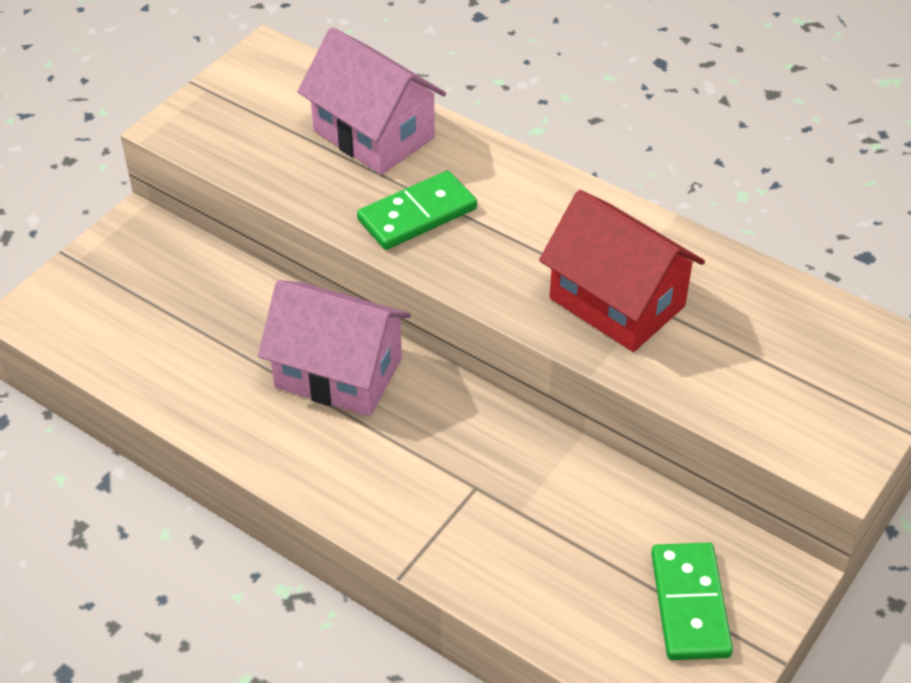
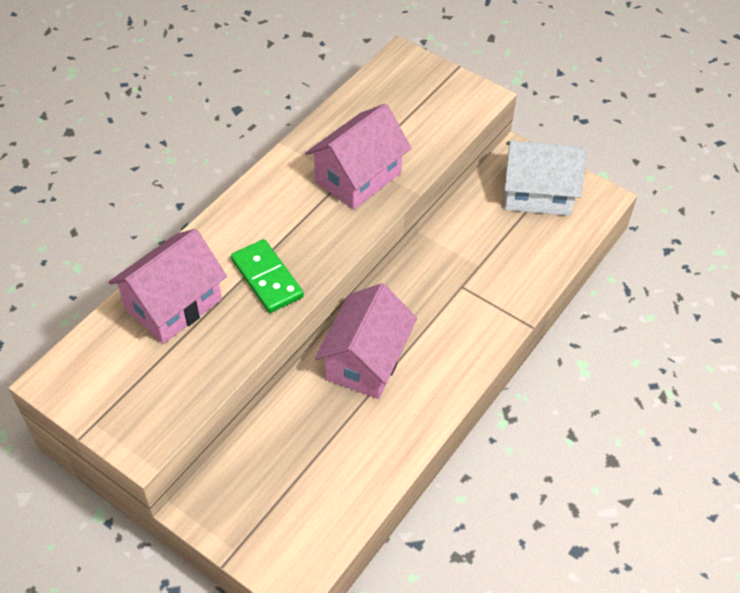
camera: 90 degrees left, 5 degrees up
red house [539,190,705,352] -> pink house [305,104,411,210]
green domino [651,543,733,660] -> white house [504,141,587,216]

